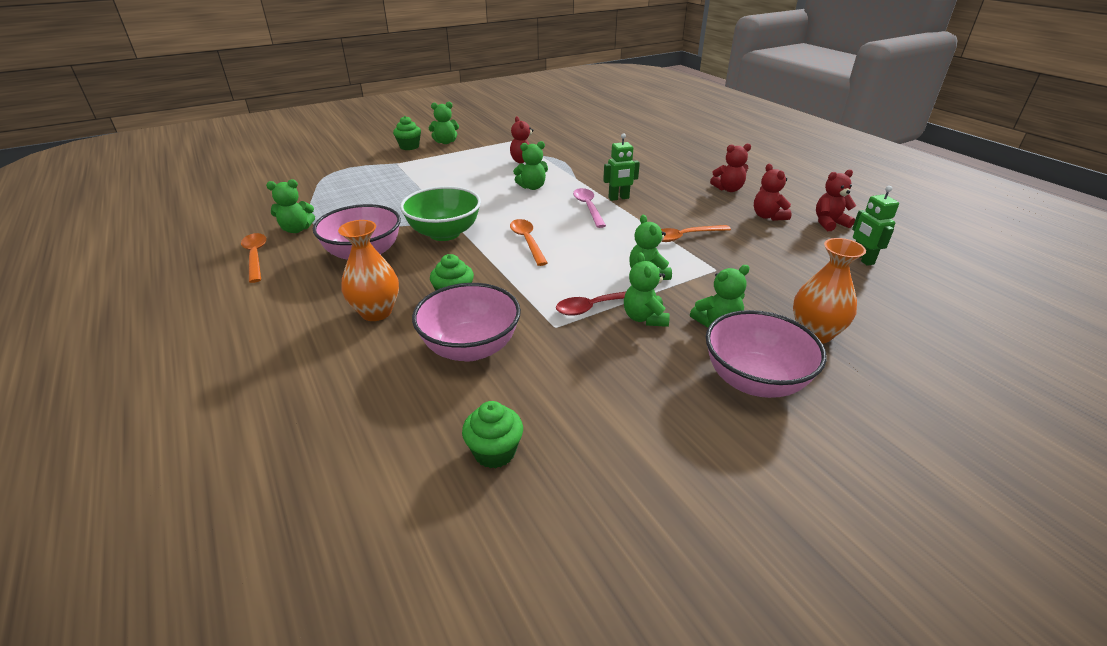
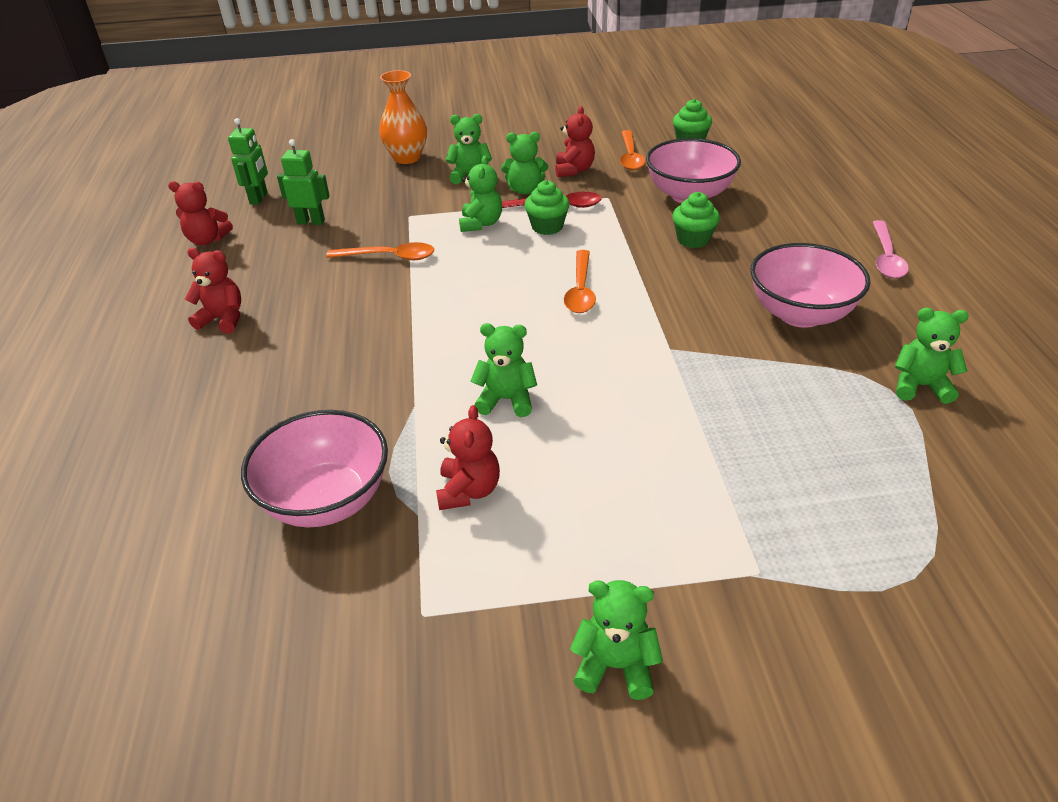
camera: 155 degrees left, 5 degrees up
orange spoon [241,233,266,283] -> orange spoon moved to [620,130,645,170]
orange vase [338,220,399,321] -> none
green cupcake [393,116,421,150] -> green cupcake moved to [524,180,570,235]
green bowl [400,186,481,241] -> none
pink spoon [573,188,606,228] -> pink spoon moved to [873,220,909,278]
green robot [603,133,640,201] -> green robot moved to [277,139,330,225]
green teddy bear [624,253,670,327] -> green teddy bear turned 75 degrees clockwise [501,132,548,195]
pink bowl [706,310,827,398] -> pink bowl moved to [241,410,388,528]
red teddy bear [754,164,792,221] -> red teddy bear moved to [555,106,595,177]

